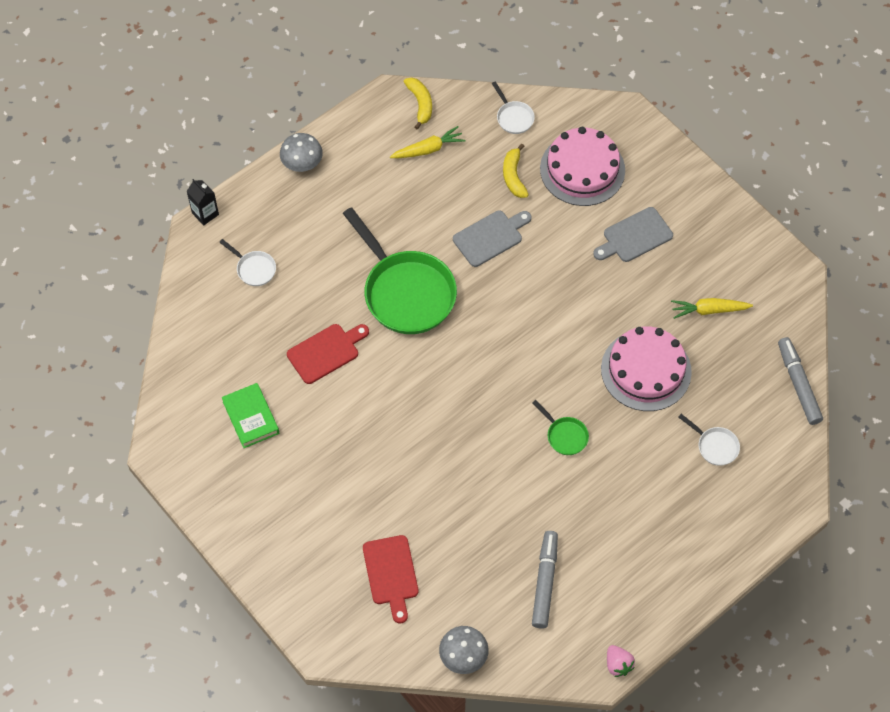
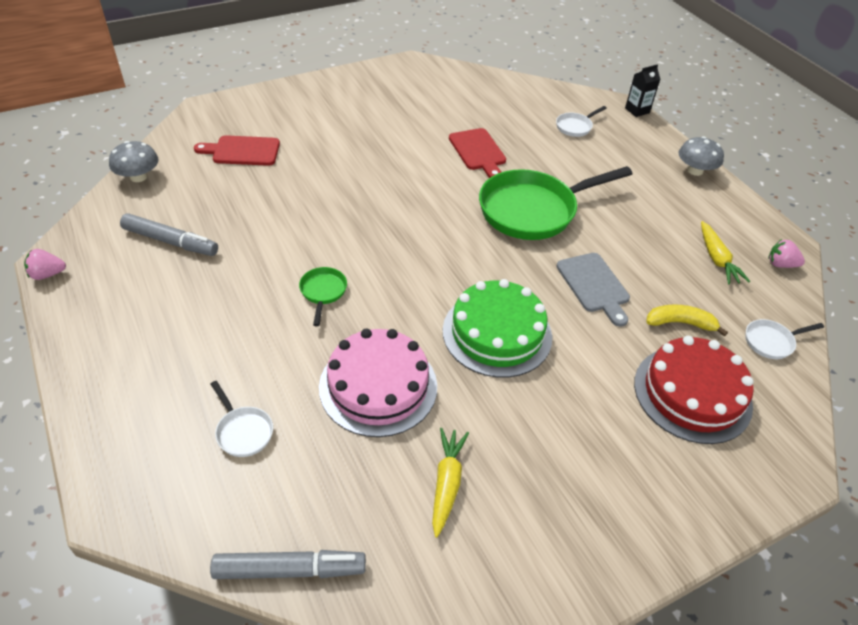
camera: 100 degrees right, 15 degrees down
green book [222,383,279,448] -> none
yellow banana [404,77,432,130] -> pink strawberry [768,239,805,268]
green pan [532,400,589,455] -> green pan turned 120 degrees clockwise [299,267,347,326]
pink cake [540,127,625,206] -> red cake [634,336,754,444]
grey cutting board [593,207,673,262] -> none
white pan [678,414,740,466] -> white pan turned 90 degrees counterclockwise [211,381,273,457]
none -> green cake [443,279,552,378]

